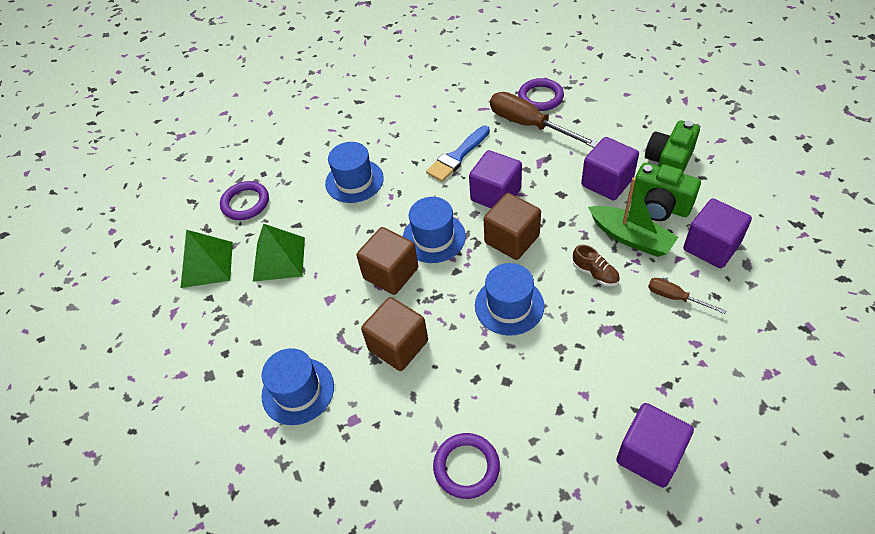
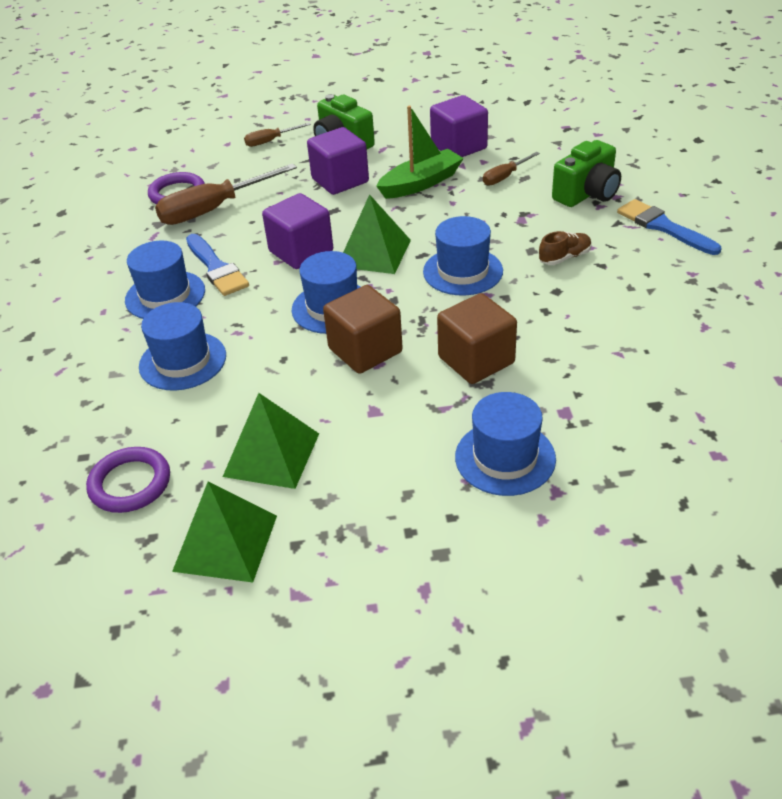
camera: 75 degrees left, 10 degrees down
purple ring [433,433,500,499] -> none
brown cube [484,193,541,260] -> green pyramid [343,194,411,274]
brown shoe [573,245,620,286] -> brown shoe moved to [539,231,592,265]
purple cube [616,403,694,488] -> blue brush [617,199,721,255]
green camera [632,163,701,221] -> green camera moved to [552,140,621,207]
none -> blue hat [125,241,205,319]
none -> brown screwdriver [244,123,311,147]

